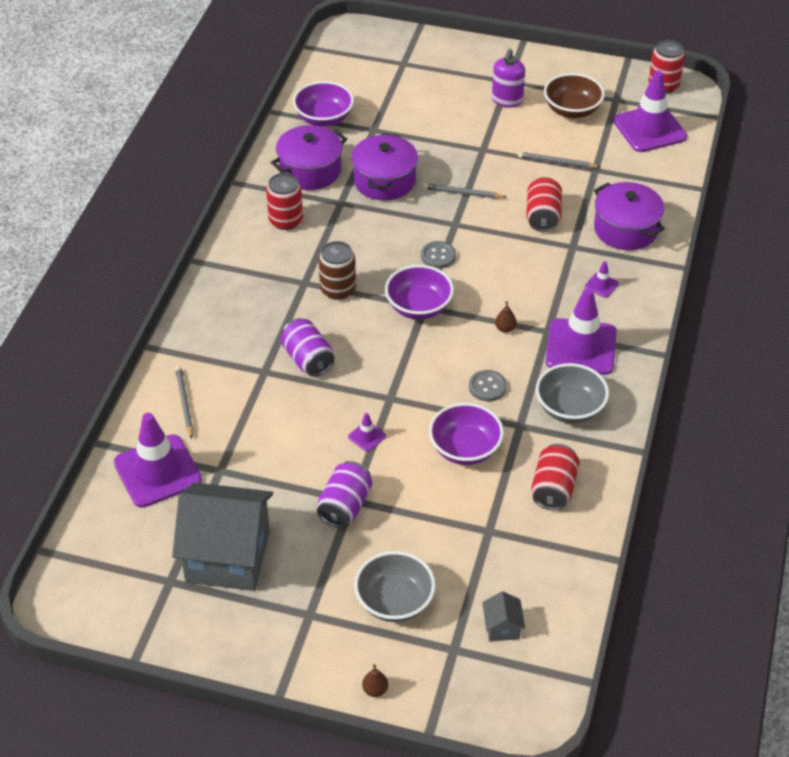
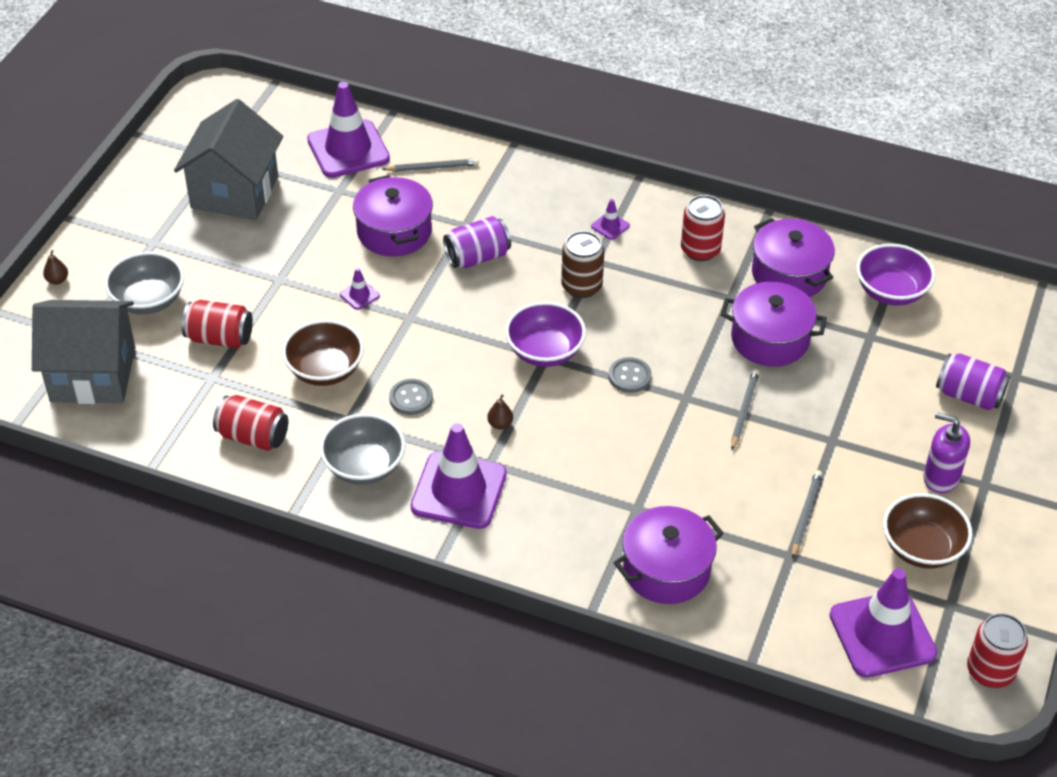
camera: 95 degrees right, 0 degrees up
purple can [317,461,372,528] -> purple can moved to [936,353,1010,410]
purple bowl [429,403,504,465] -> brown bowl [282,320,364,386]
grey house [482,591,525,641] -> grey house [32,300,136,404], size x2.47
red can [526,177,562,232] -> red can moved to [182,300,253,348]
purple traffic cone [585,261,619,298] -> purple traffic cone moved to [591,199,630,240]
none -> purple pot [353,175,433,257]

